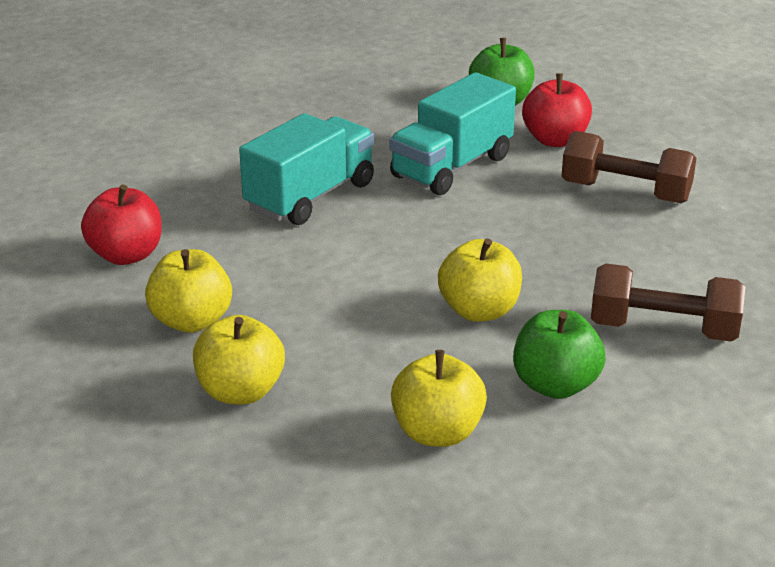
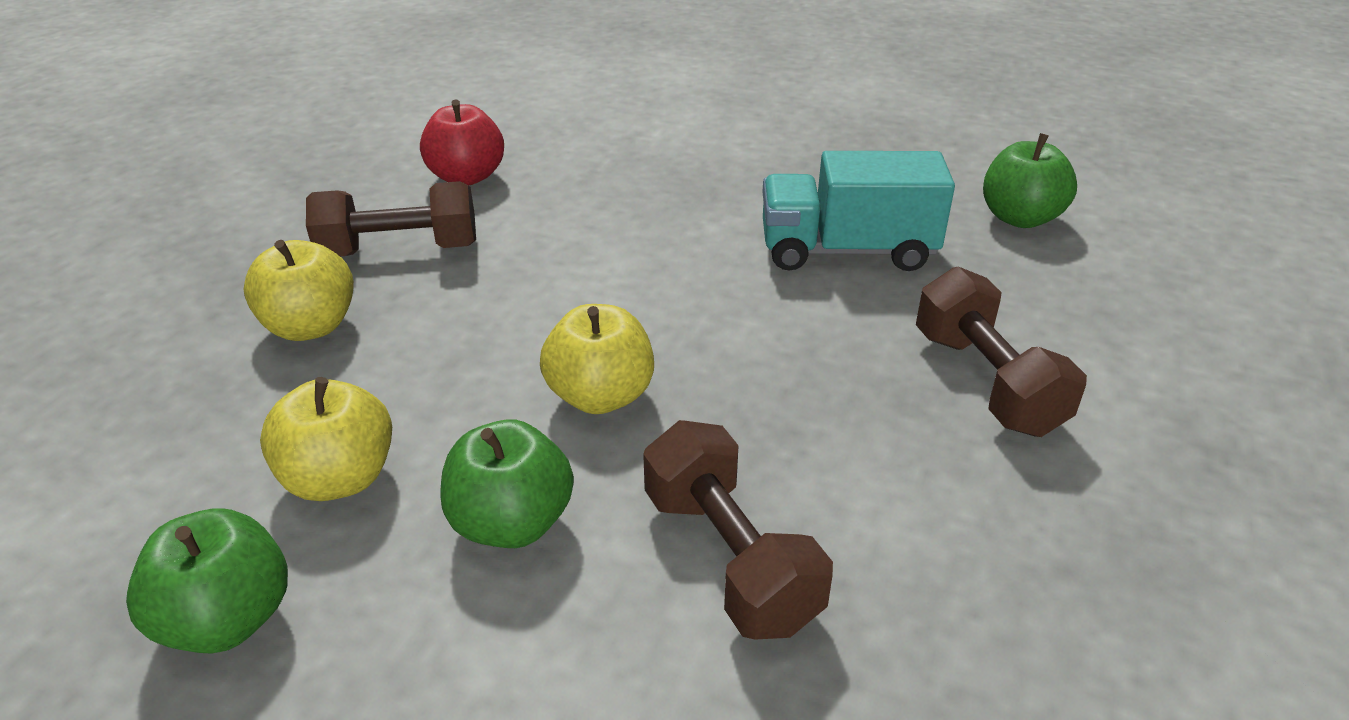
camera: 50 degrees right, 5 degrees up
yellow apple [145,249,232,333] -> brown dumbbell [306,181,476,256]
turquoise truck [239,113,374,225] -> none
red apple [522,73,592,147] -> none
none -> green apple [126,508,288,654]

